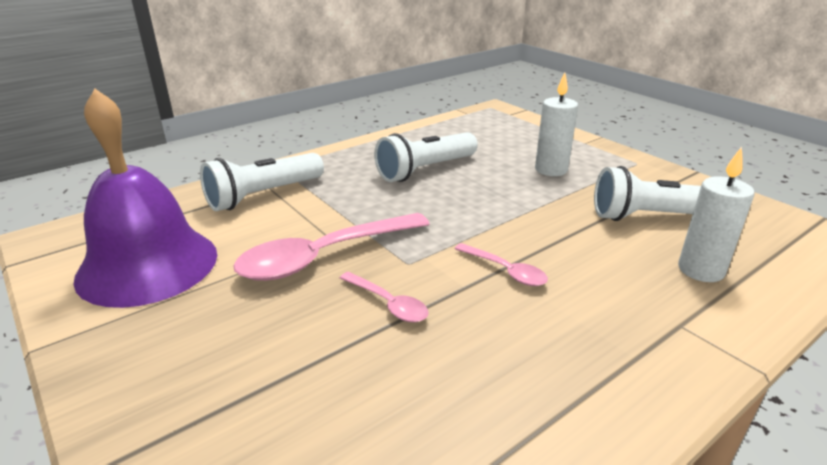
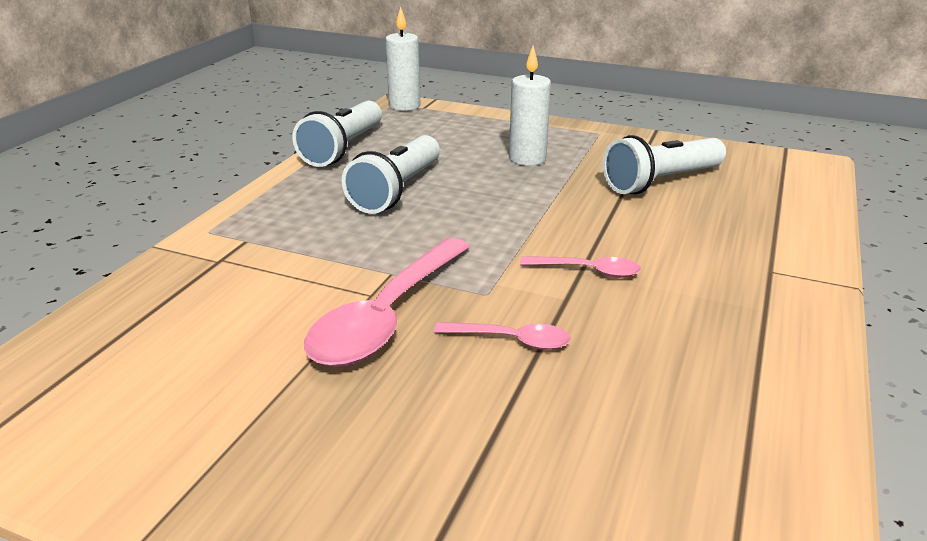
camera: 30 degrees left, 0 degrees up
purple bell [73,89,217,308] -> none
white flashlight [200,153,324,211] -> white flashlight moved to [292,101,382,167]
white candle [678,147,754,282] -> white candle moved to [385,6,420,111]

